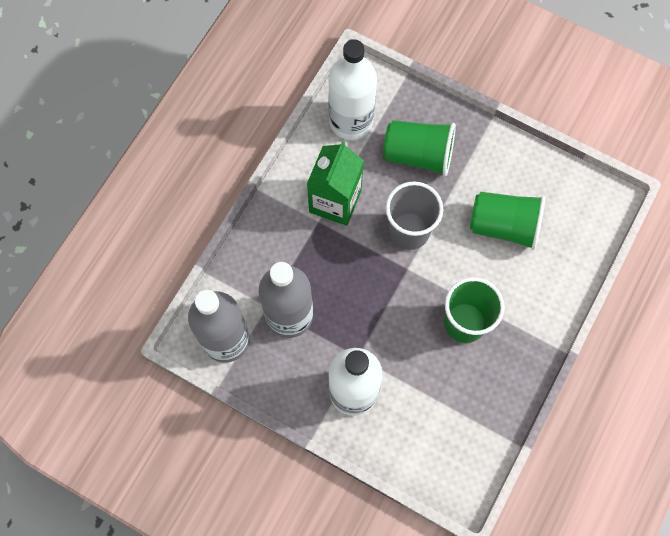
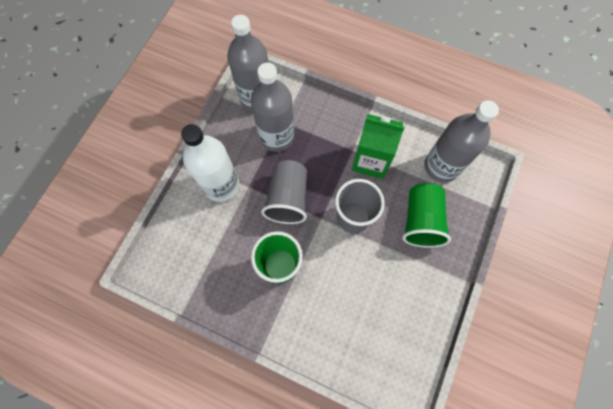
camera: 85 degrees right, 0 degrees up
white bottle [328,40,377,140] -> grey bottle [425,100,499,183]
green cup [470,192,545,250] -> none
none -> grey cup [261,160,307,224]

